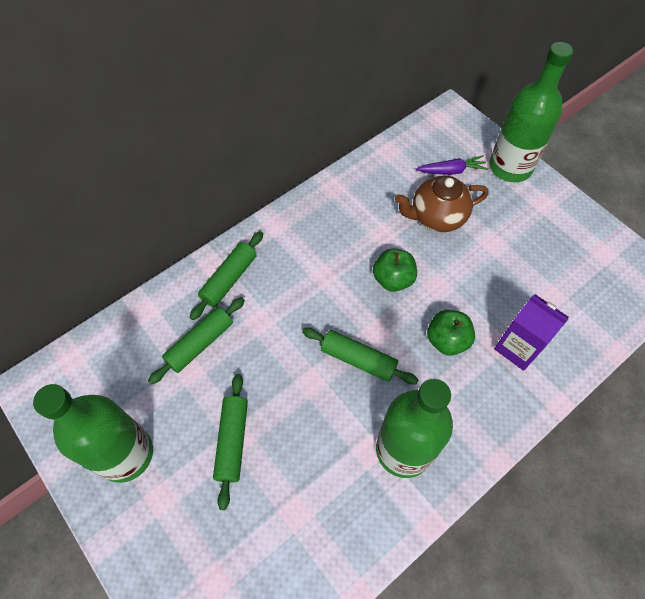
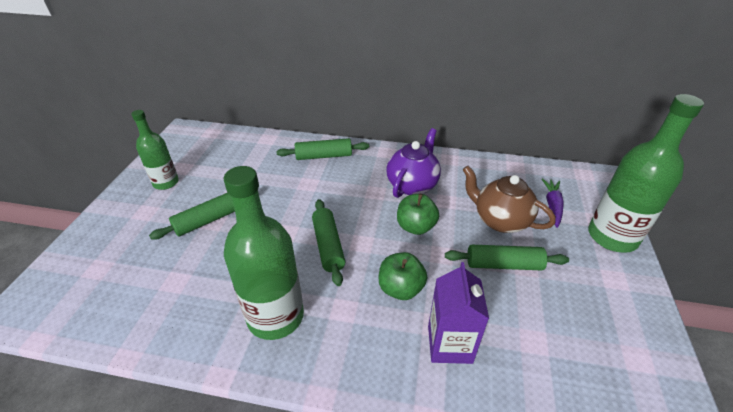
camera: 50 degrees right, 20 degrees down
green bottle [33,384,153,483] -> green bottle [131,110,179,190], size x0.60
green rolling pin [148,297,245,384] -> green rolling pin moved to [445,245,569,270]
purple carrot [416,155,488,175] -> purple carrot turned 120 degrees counterclockwise [542,178,564,228]
none -> purple teapot [386,128,441,198]

